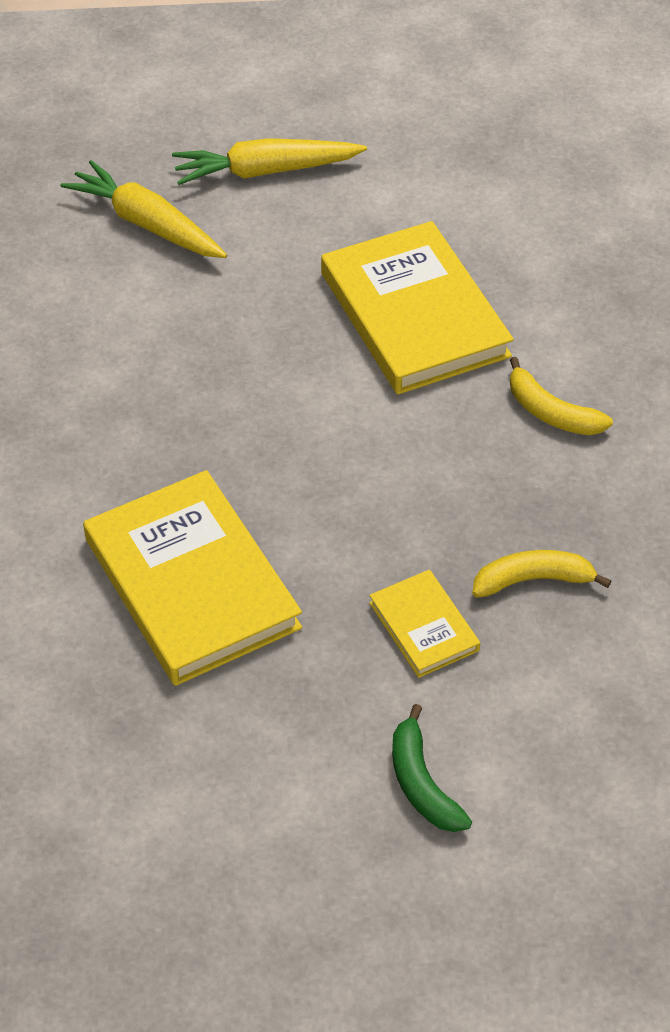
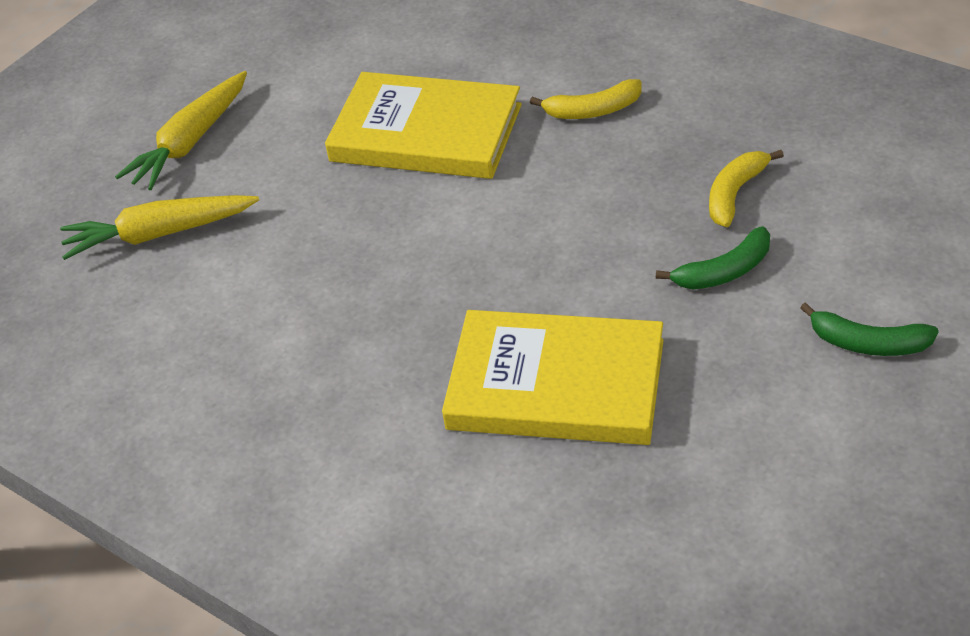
camera: 45 degrees left, 5 degrees down
yellow book [369,570,480,678] -> green banana [656,226,770,290]

